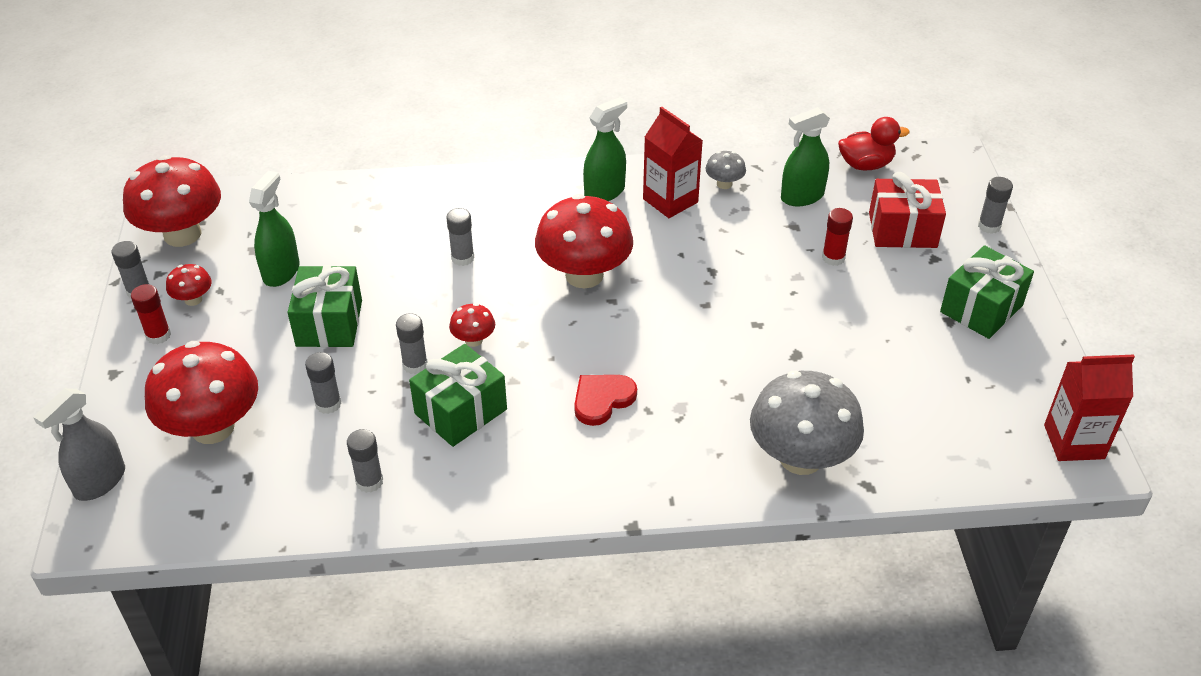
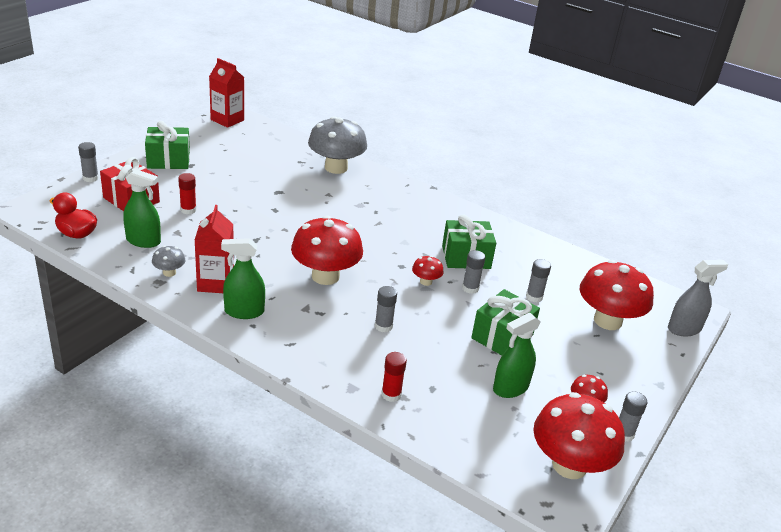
camera: 145 degrees left, 10 degrees down
red glue stick [131,284,171,344] -> red glue stick moved to [382,352,407,402]
grey glue stick [347,429,383,493] -> none
red heart [574,375,637,426] -> none

